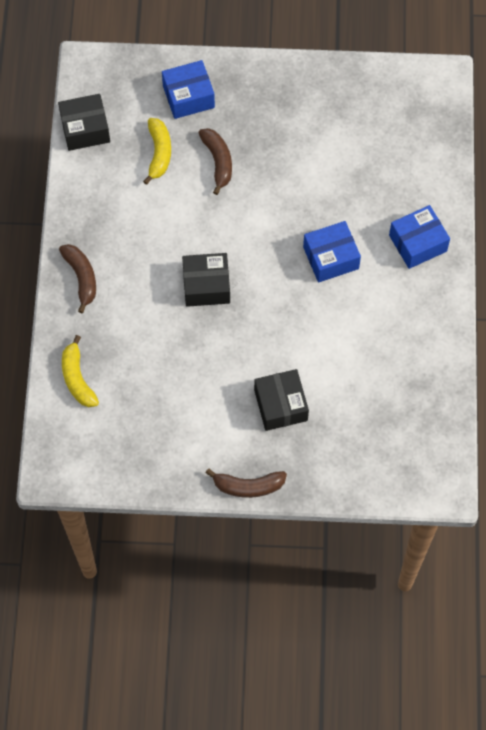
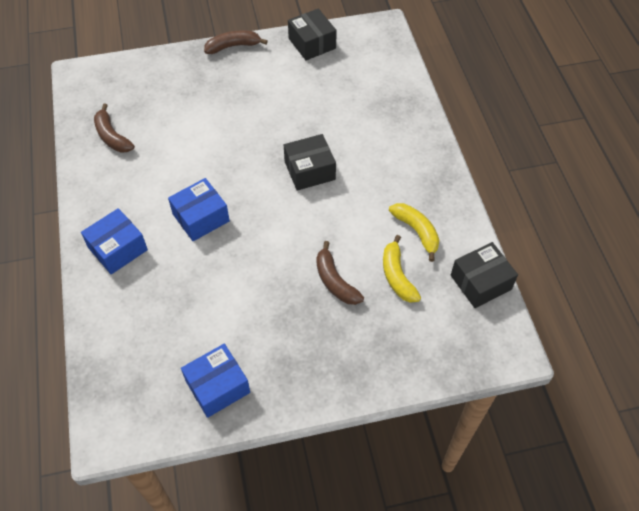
camera: 165 degrees right, 10 degrees down
brown banana [59,244,96,313] -> brown banana moved to [94,103,135,152]
yellow banana [62,335,99,407] -> yellow banana moved to [389,203,439,262]
blue box [162,60,215,119] -> blue box moved to [181,344,250,418]
black box [254,369,309,431] -> black box moved to [288,9,337,60]

